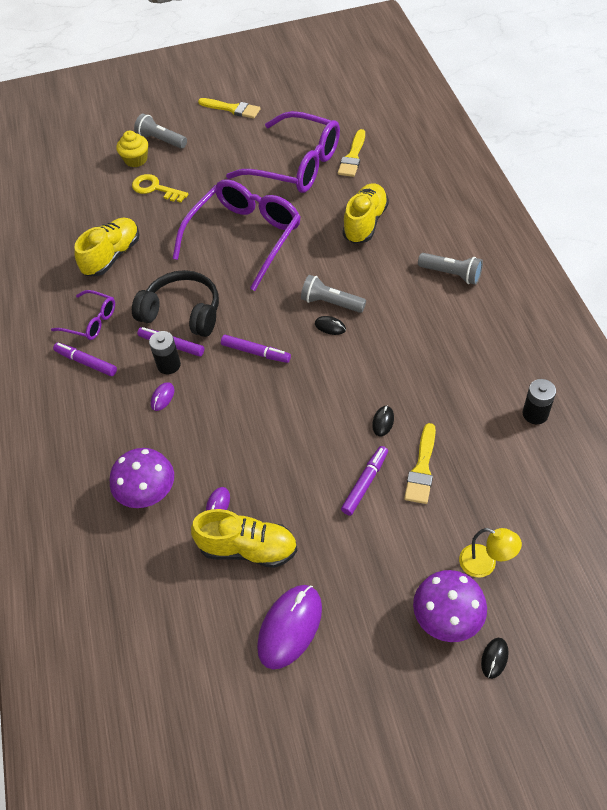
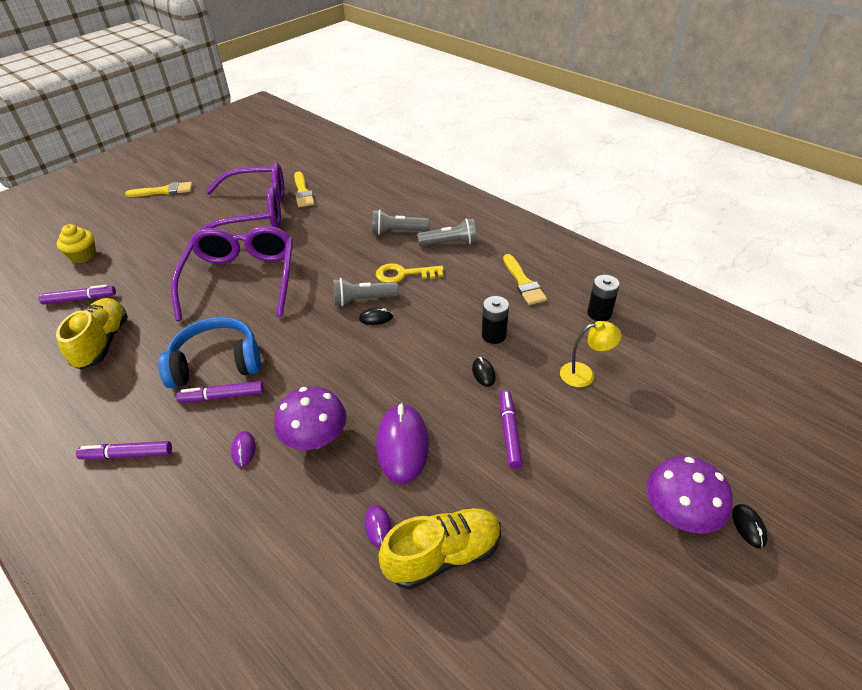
camera: 35 degrees left, 10 degrees down
purple glasses [51,290,115,340] -> none
purple mushroom [110,448,174,508] -> purple mushroom moved to [274,387,346,450]
yellow key [132,174,188,203] -> yellow key moved to [376,263,444,282]
black headphones [132,270,219,337] -> blue headphones [158,317,261,388]
grey flashlight [134,113,187,149] -> grey flashlight moved to [372,209,429,235]
black battery [149,331,181,374] -> black battery moved to [482,296,509,344]
purple marker [221,335,291,363] -> purple marker moved to [39,285,116,305]
purple mouse [257,585,322,669] -> purple mouse moved to [376,403,429,484]
yellow shoe [343,183,389,244] -> none
yellow brush [404,423,436,504] -> yellow brush moved to [503,254,547,305]
yellow lamp [459,528,522,577] -> yellow lamp moved to [560,321,621,387]

